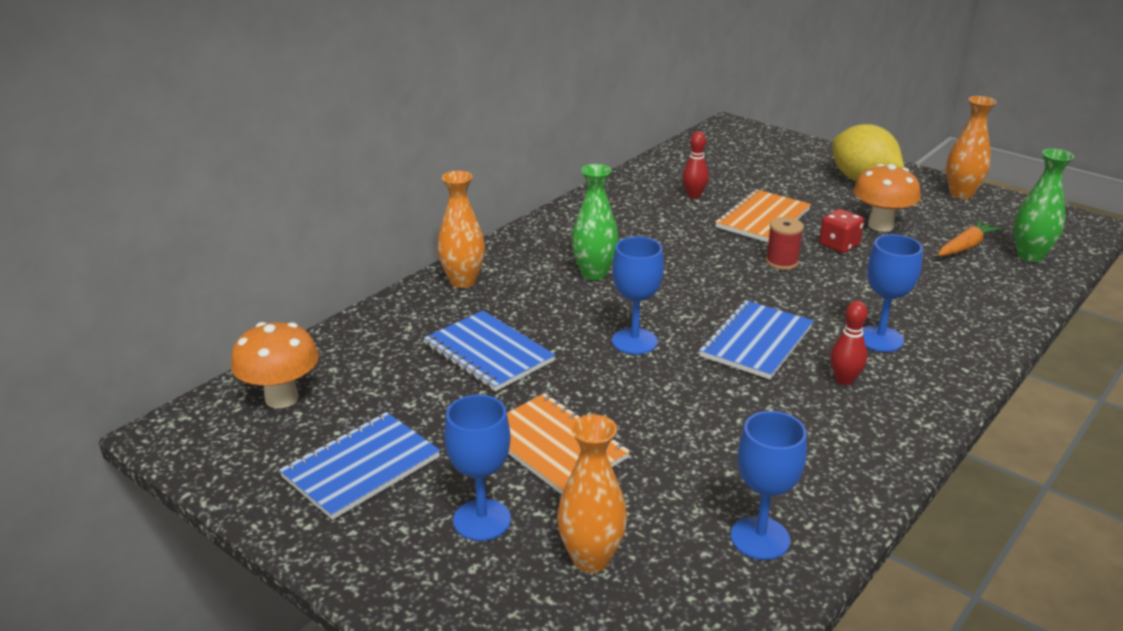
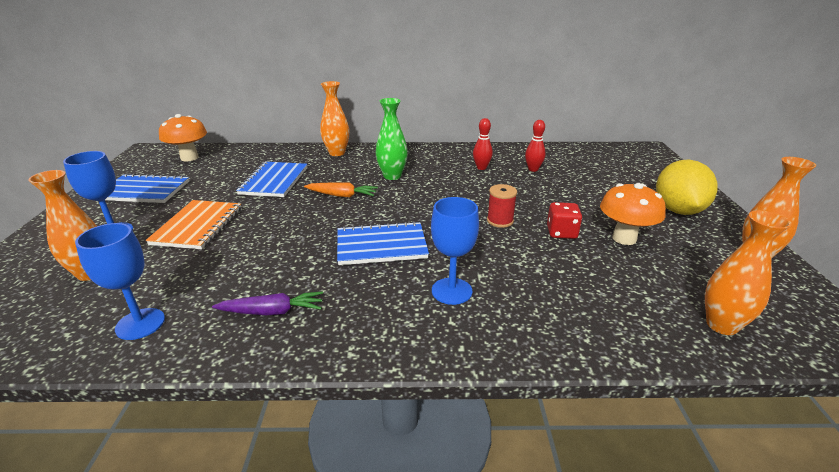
camera: 50 degrees right, 0 degrees up
blue goblet [612,237,664,355] -> none
orange notebook [715,189,811,242] -> none
red bowling pin [830,301,868,385] -> red bowling pin moved to [473,118,493,170]
orange carrot [938,220,1002,256] -> orange carrot moved to [304,183,378,197]
green vase [1014,149,1074,262] -> orange vase [705,210,792,335]
none -> purple carrot [212,291,323,315]

